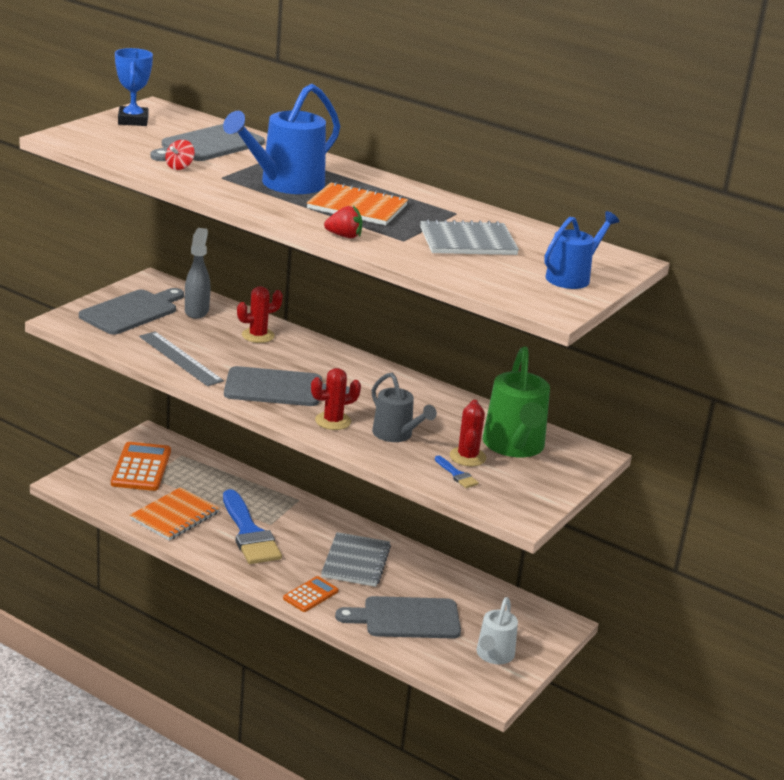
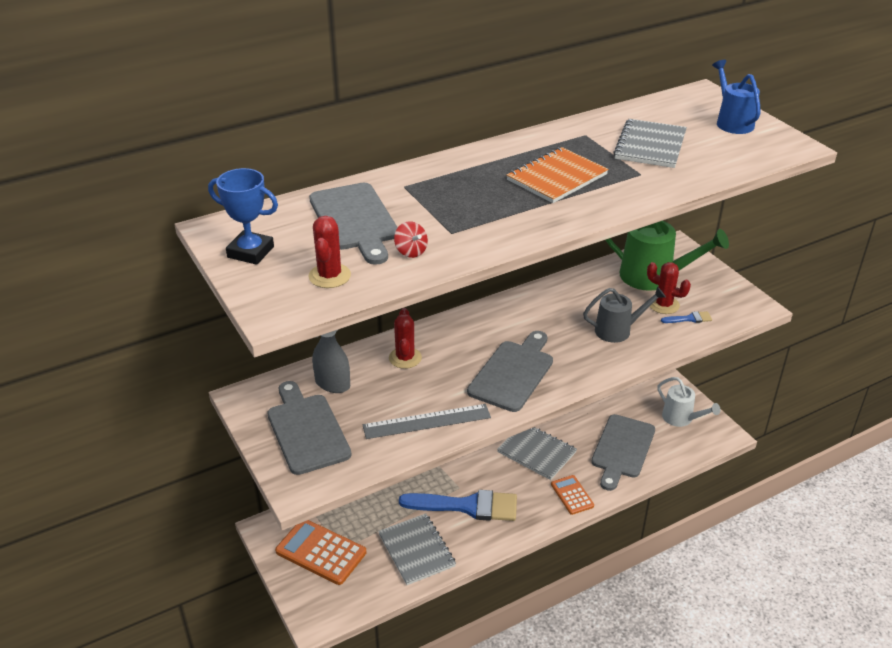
camera: 60 degrees left, 10 degrees up
orange notebook [130,487,220,541] -> grey notebook [378,513,456,585]
blue watering can [223,83,340,194] -> none
red cactus [311,368,361,430] -> red cactus moved to [309,216,351,288]
red strawberry [324,206,362,238] -> none

